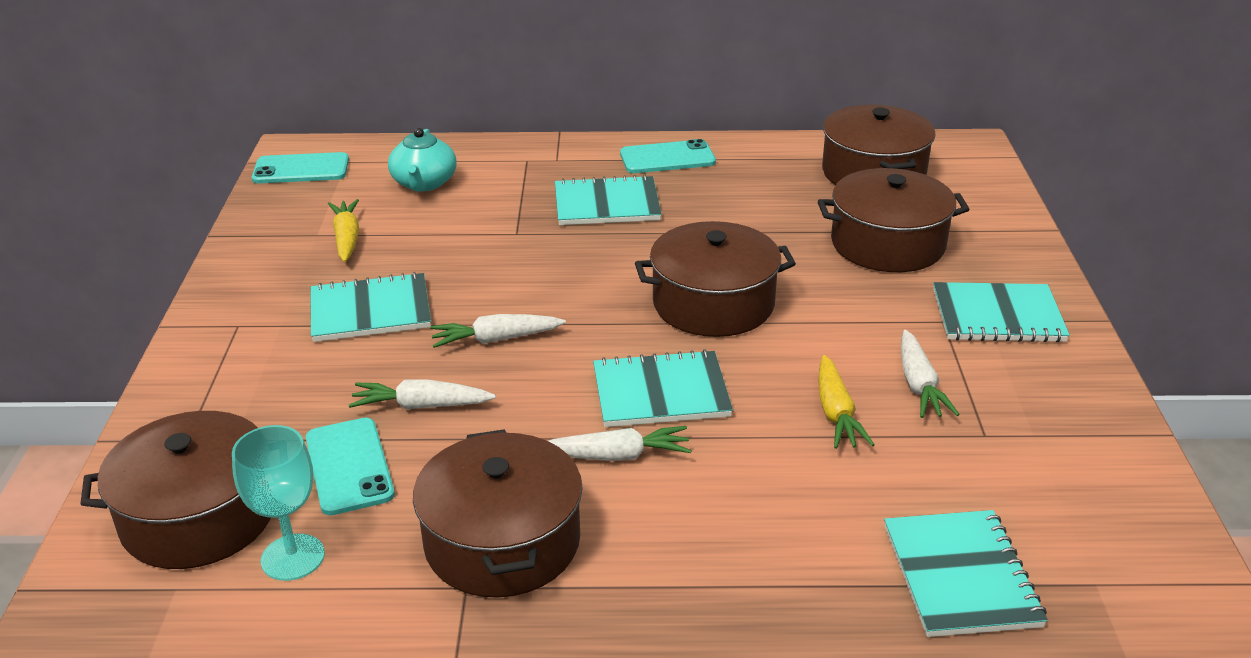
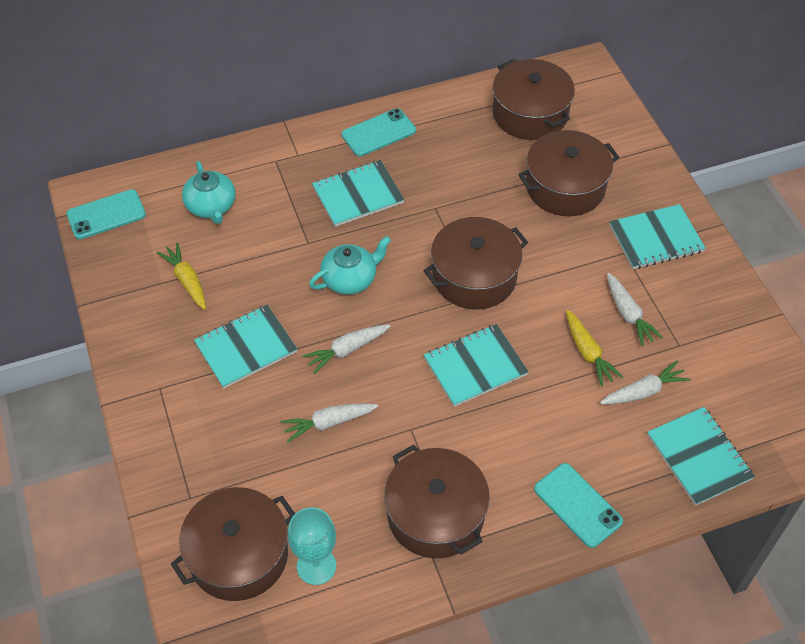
camera: 20 degrees left, 20 degrees up
turquoise phone [306,418,395,515] -> turquoise phone moved to [534,463,623,548]
white carrot [549,426,692,461] -> white carrot moved to [600,361,691,404]
none -> turquoise teapot [309,236,391,295]

